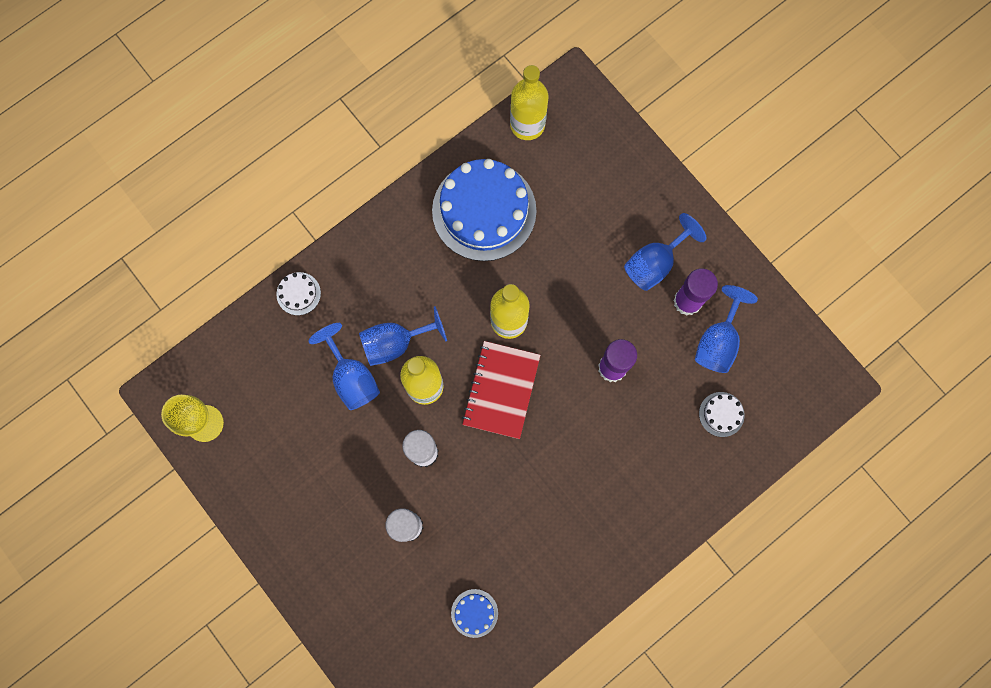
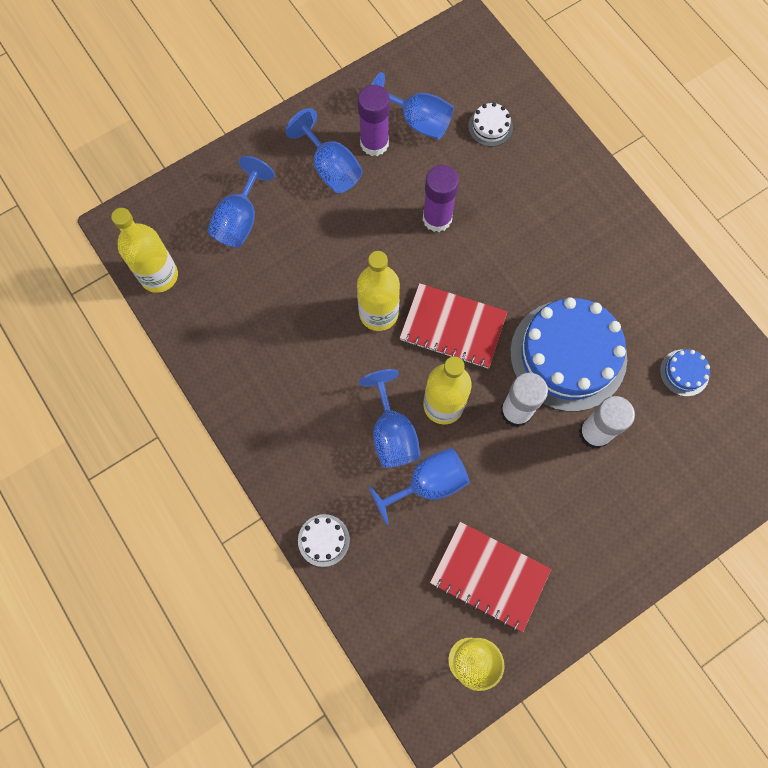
camera: 85 degrees left, 5 degrees down
blue cake [432,159,536,261] -> blue cake moved to [510,297,627,412]
none -> blue goblet [208,156,275,248]
none -> red notebook [430,522,551,632]

